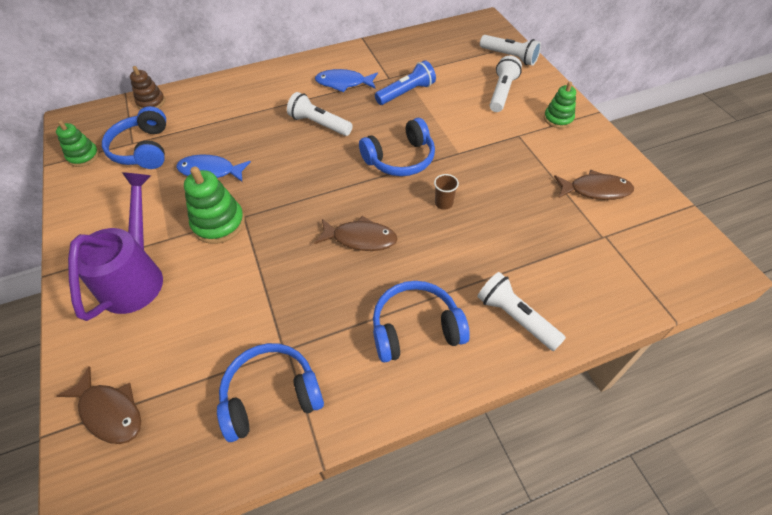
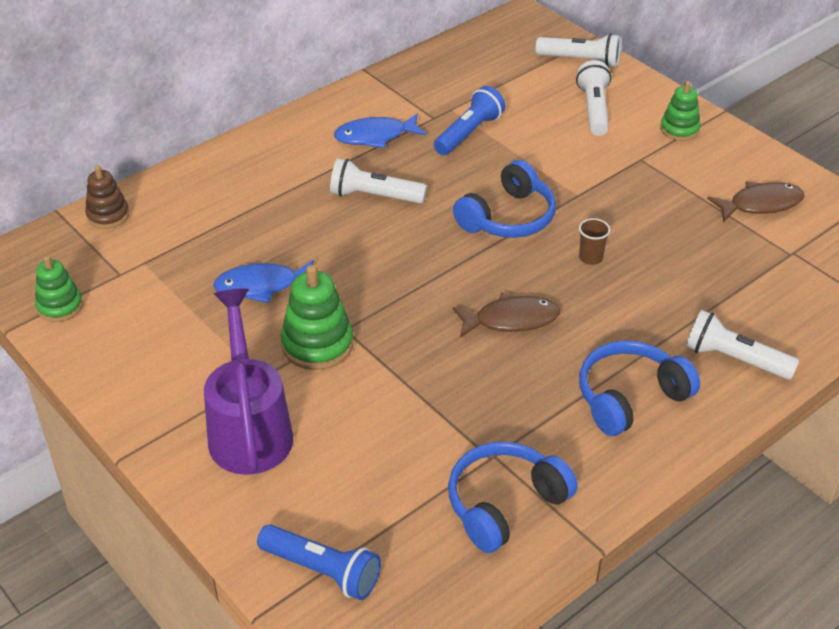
camera: 20 degrees left, 10 degrees down
brown fish [57,366,141,444] -> blue flashlight [257,524,381,600]
blue headphones [102,106,166,169] -> none

